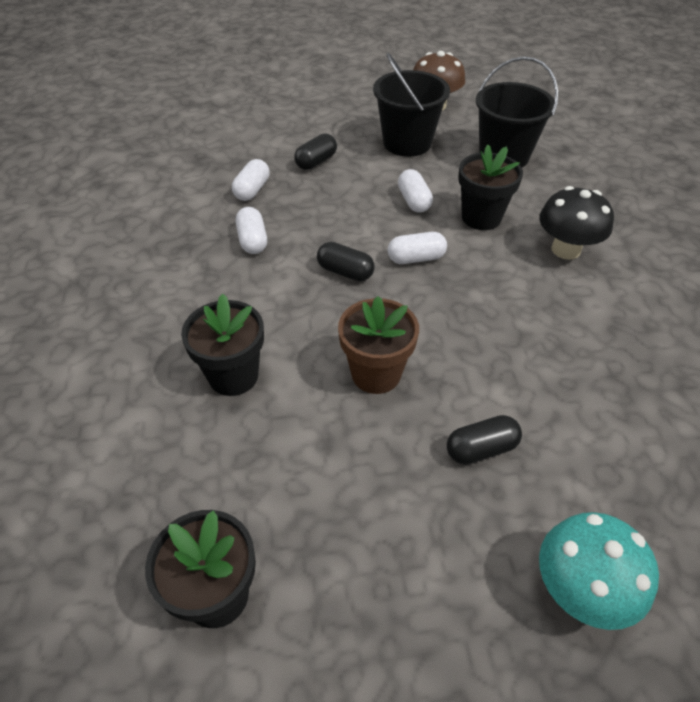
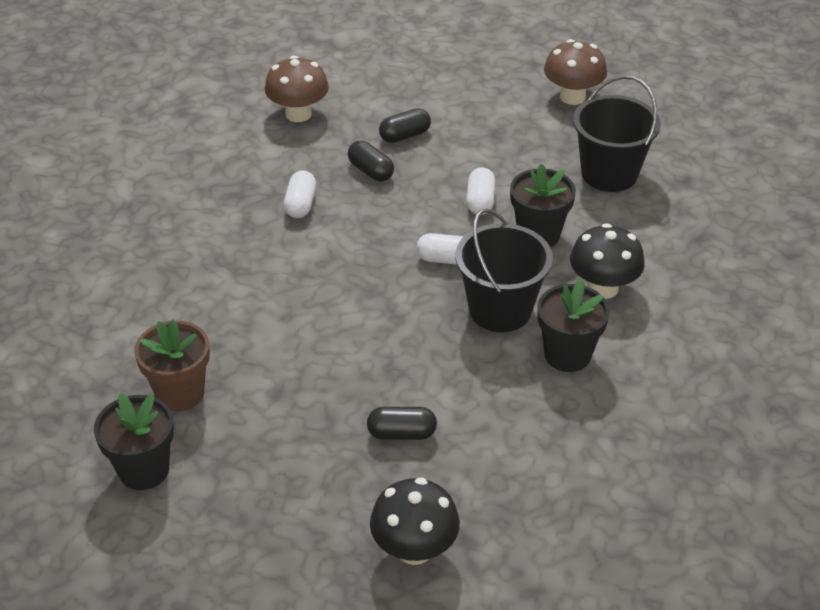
camera: 20 degrees right, 5 degrees down
black flower pot [181,294,264,396] -> black flower pot moved to [537,279,610,372]
white capsule [232,159,270,201] -> none
black capsule [317,242,374,281] -> black capsule moved to [348,141,394,181]
brown flower pot [338,296,419,394] -> brown flower pot moved to [134,319,210,411]
black bucket [373,53,450,157] -> black bucket moved to [455,209,553,332]
turquoise mushroom [539,512,659,630] -> black mushroom [370,478,460,565]
none -> brown mushroom [265,56,329,122]

